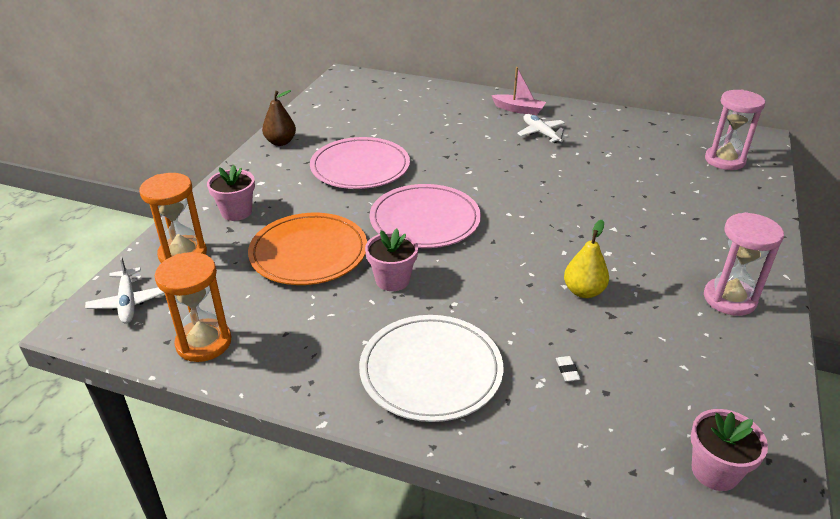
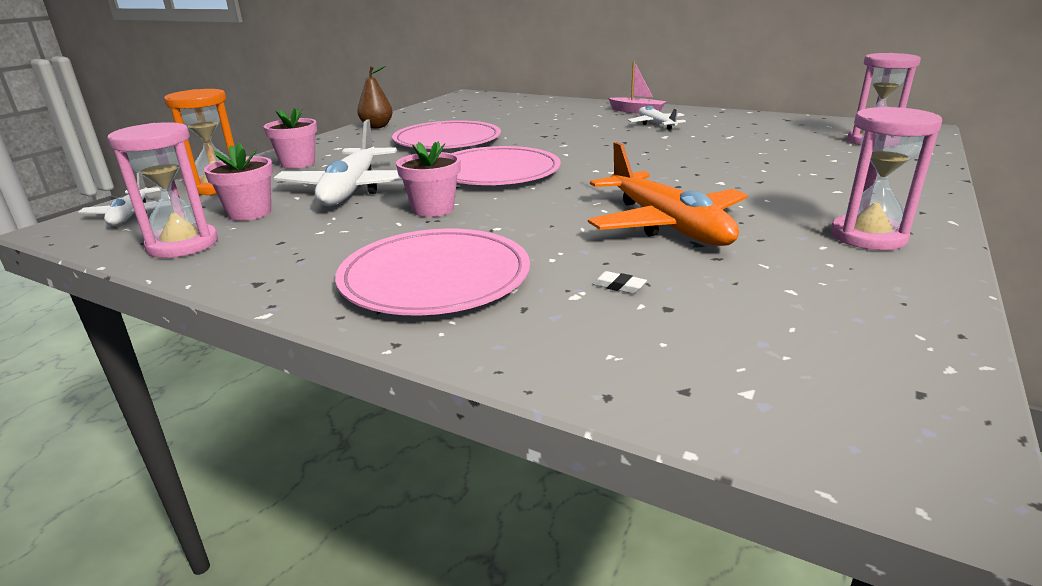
camera: 10 degrees right, 10 degrees down
orange hourglass [155,252,231,362] -> pink hourglass [108,122,218,258]
orange plate [248,213,367,285] -> white plane [274,120,402,206]
white plate [359,315,503,422] -> pink plate [335,229,530,316]
white eraser [556,356,581,382] -> white eraser turned 60 degrees counterclockwise [592,271,647,294]
yellow pear [564,220,609,298] -> orange plane [588,142,748,246]
pink flower pot [691,409,768,491] -> pink flower pot moved to [204,142,273,221]

